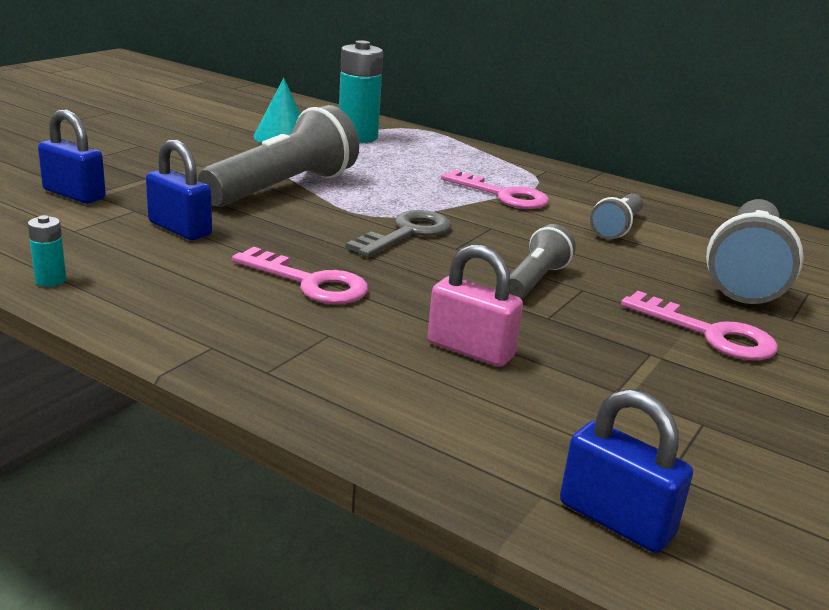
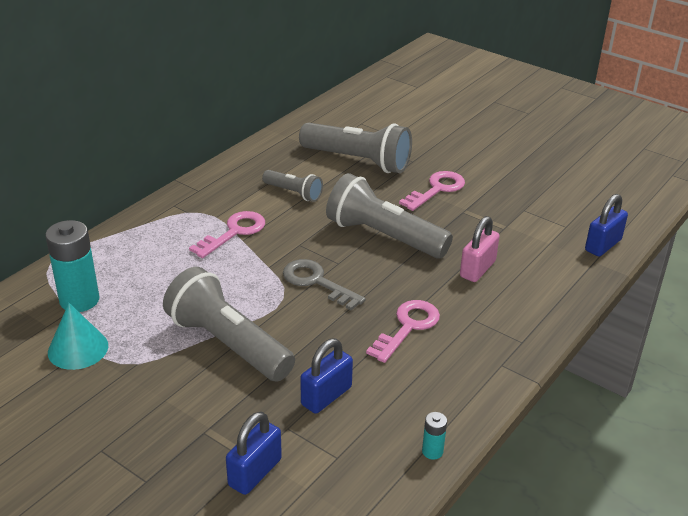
camera: 85 degrees left, 10 degrees up
grey flashlight [509,224,576,299] -> grey flashlight [326,173,453,258], size x1.89

